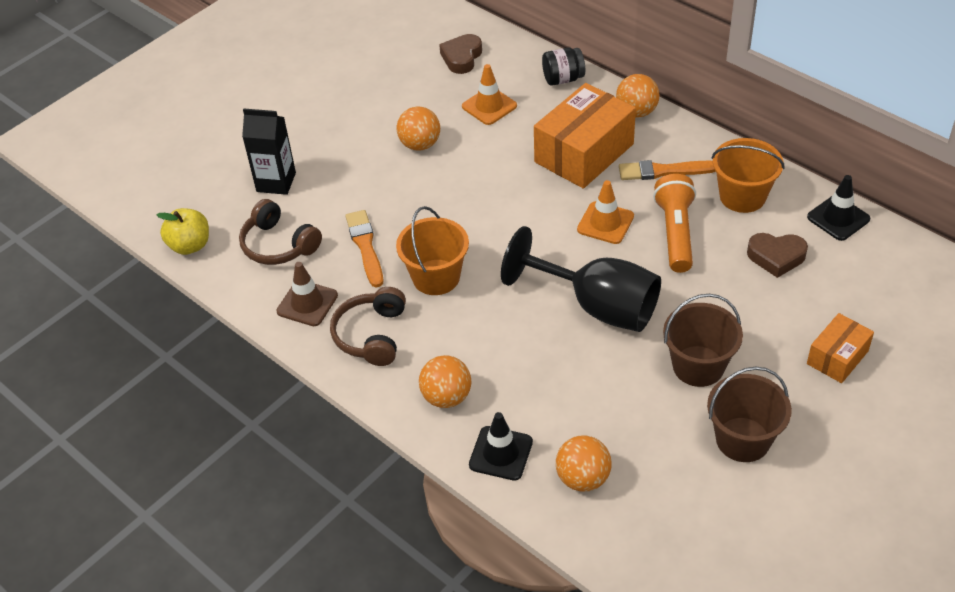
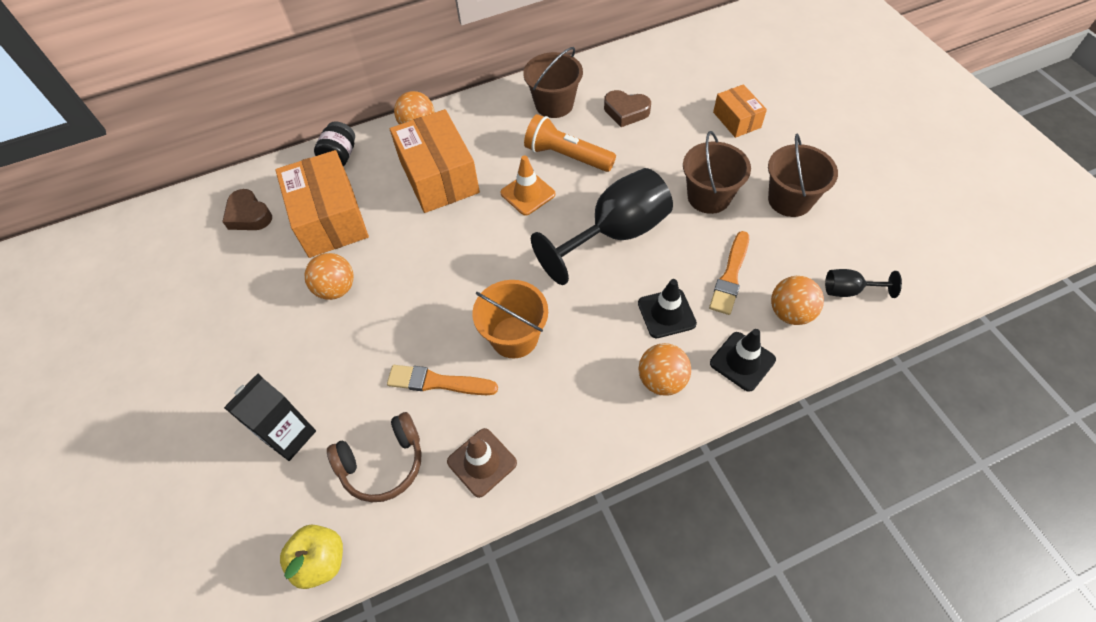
camera: 65 degrees left, 10 degrees up
brown headphones [330,287,406,366] -> none
orange traffic cone [462,64,517,125] -> orange box [275,150,369,258]
orange brush [619,160,716,180] -> orange brush moved to [709,231,749,315]
orange bucket [712,138,785,213] -> brown bucket [523,47,583,118]
brown heart [747,233,808,278] -> brown heart turned 75 degrees clockwise [604,90,651,127]
black traffic cone [807,175,870,241] -> black traffic cone moved to [638,279,697,338]
none -> black goblet [825,269,902,298]

